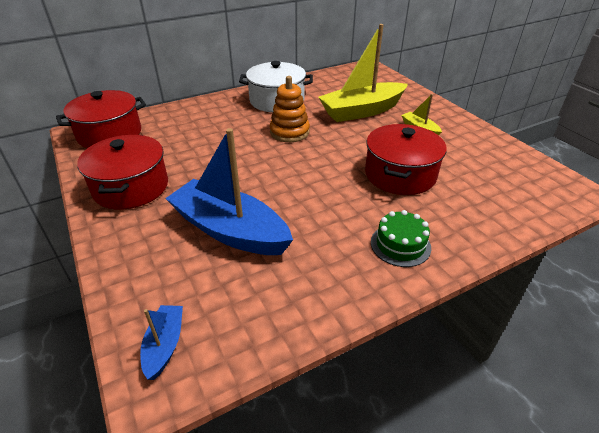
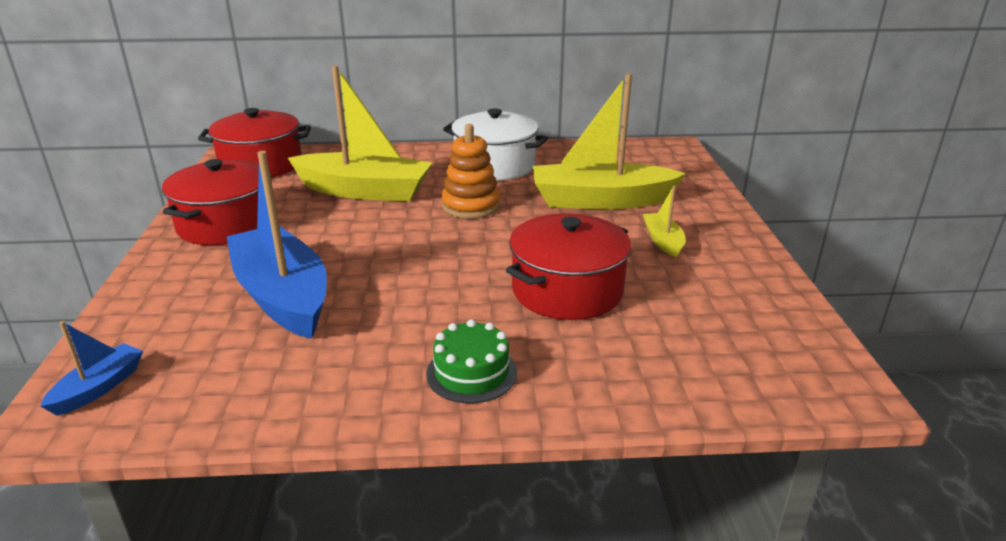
camera: 25 degrees right, 10 degrees down
none -> yellow boat [288,65,432,201]

